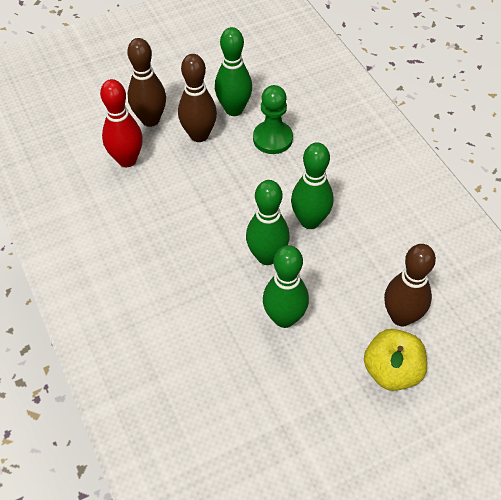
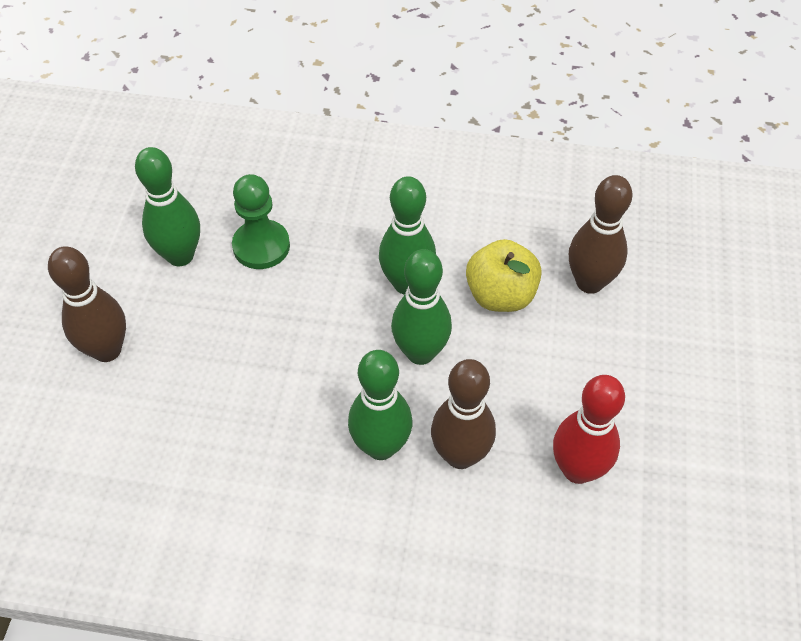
camera: 55 degrees left, 0 degrees up
red bowling pin [100,79,143,167] -> red bowling pin moved to [553,375,625,484]
brown bowling pin [178,54,217,142] -> brown bowling pin moved to [431,359,496,469]
green bowling pin [263,245,309,328] -> green bowling pin moved to [348,350,412,460]
yellow apple [364,329,427,391] -> yellow apple moved to [466,239,542,312]

